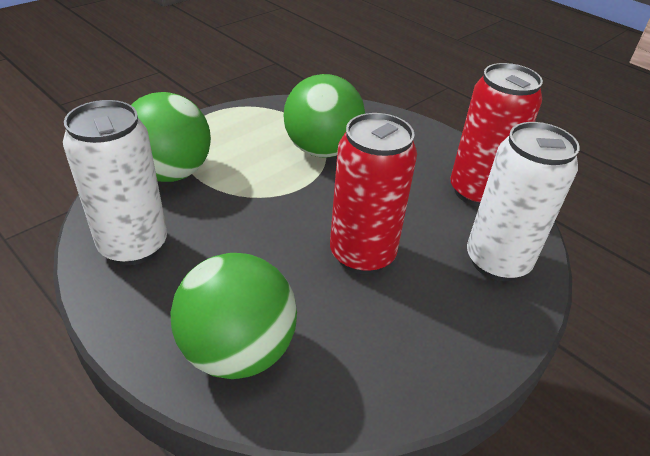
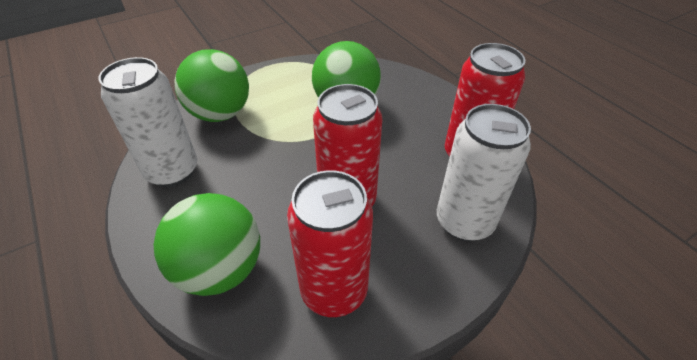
camera: 15 degrees right, 5 degrees up
none -> red can [287,170,373,317]

